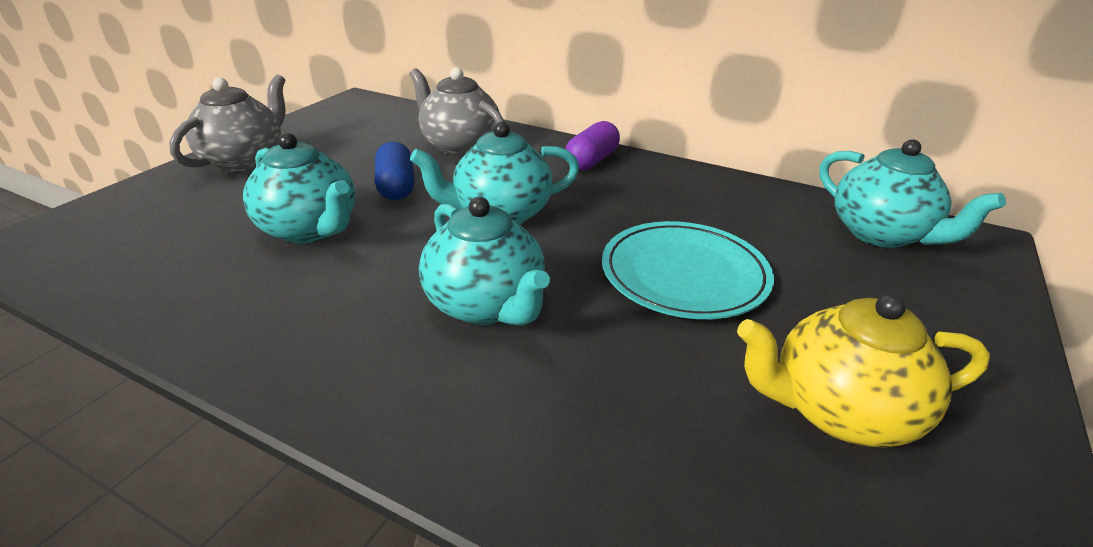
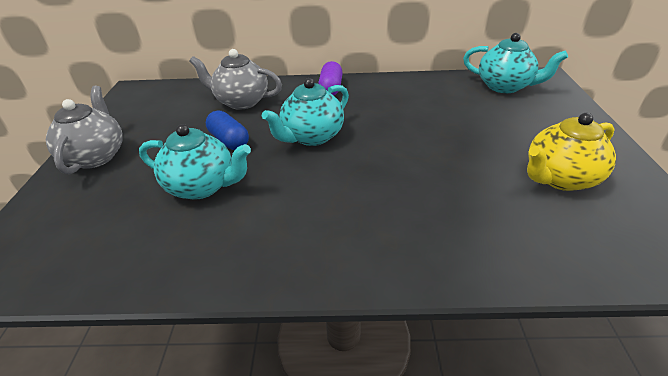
camera: 25 degrees left, 5 degrees up
turquoise teapot [419,197,550,326] -> none
turquoise plate [602,221,774,319] -> none

